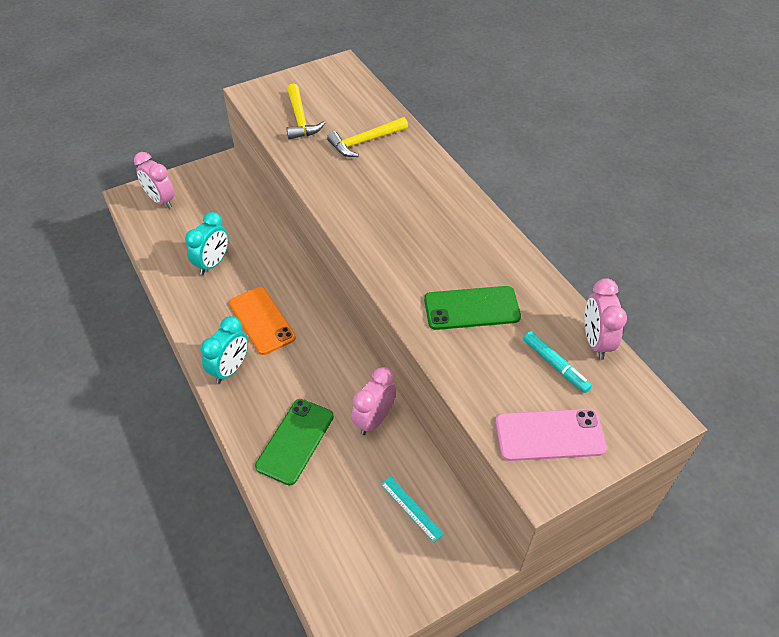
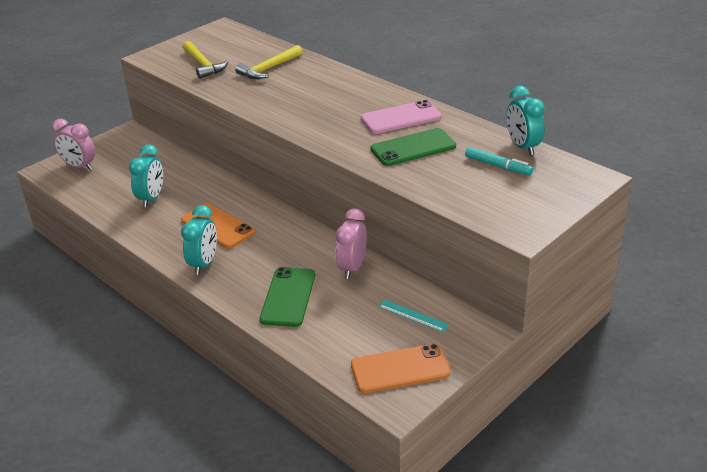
camera: 15 degrees left, 15 degrees down
pink phone [496,409,607,461] -> pink phone moved to [361,100,442,134]
pink clock [585,278,627,360] -> turquoise clock [506,86,545,156]
none -> orange phone [351,344,450,393]

